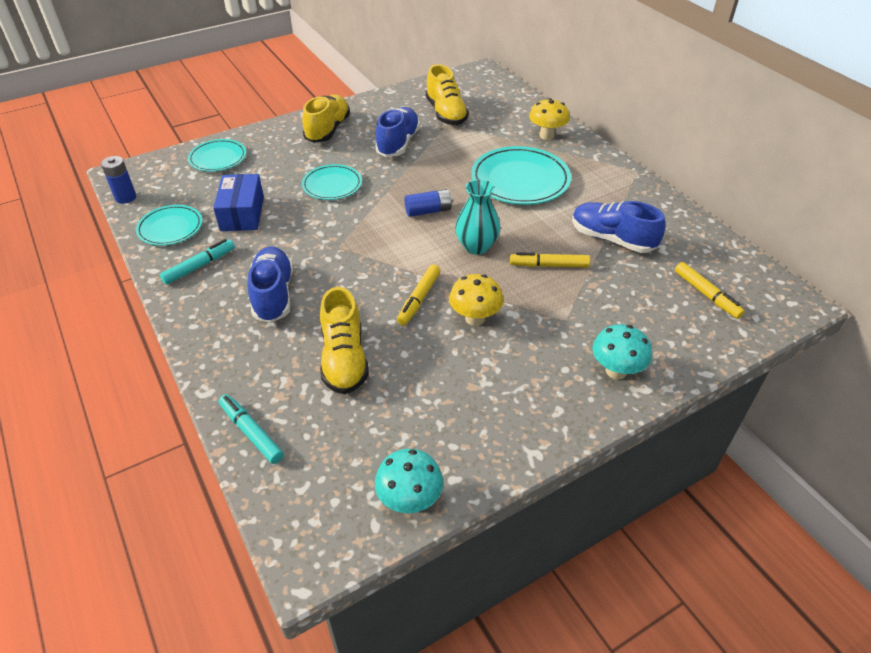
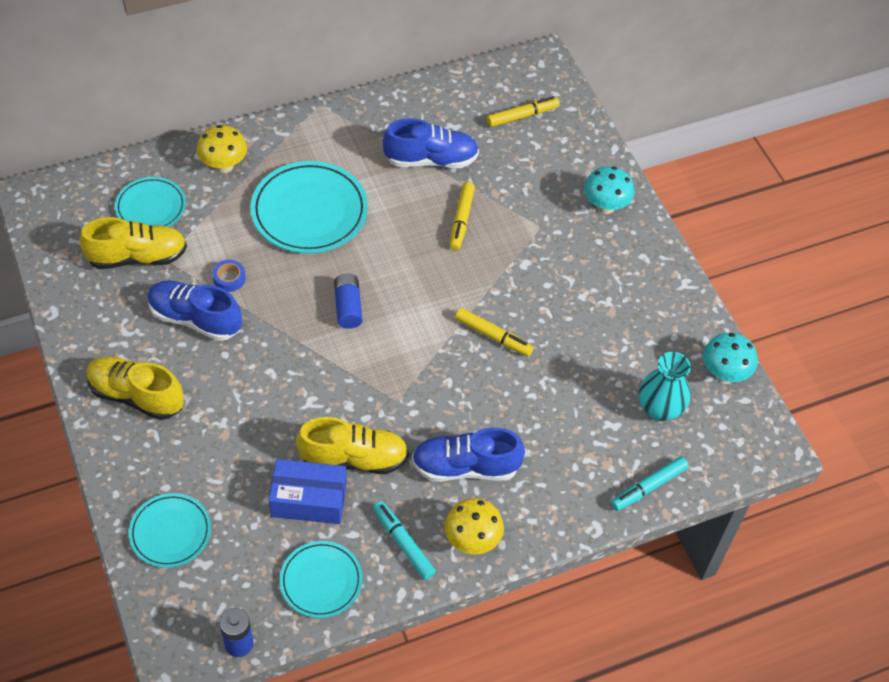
camera: 85 degrees left, 10 degrees up
turquoise plate [302,164,362,200] -> turquoise plate moved to [115,177,186,227]
yellow shoe [320,287,369,394] -> yellow shoe moved to [296,417,409,474]
yellow mushroom [449,274,503,326] -> yellow mushroom moved to [445,498,504,554]
turquoise vase [455,179,501,255] -> turquoise vase moved to [639,352,691,421]
blue shoe [572,201,665,253] -> blue shoe turned 135 degrees counterclockwise [383,118,479,168]
none -> blue tape [212,260,246,292]

